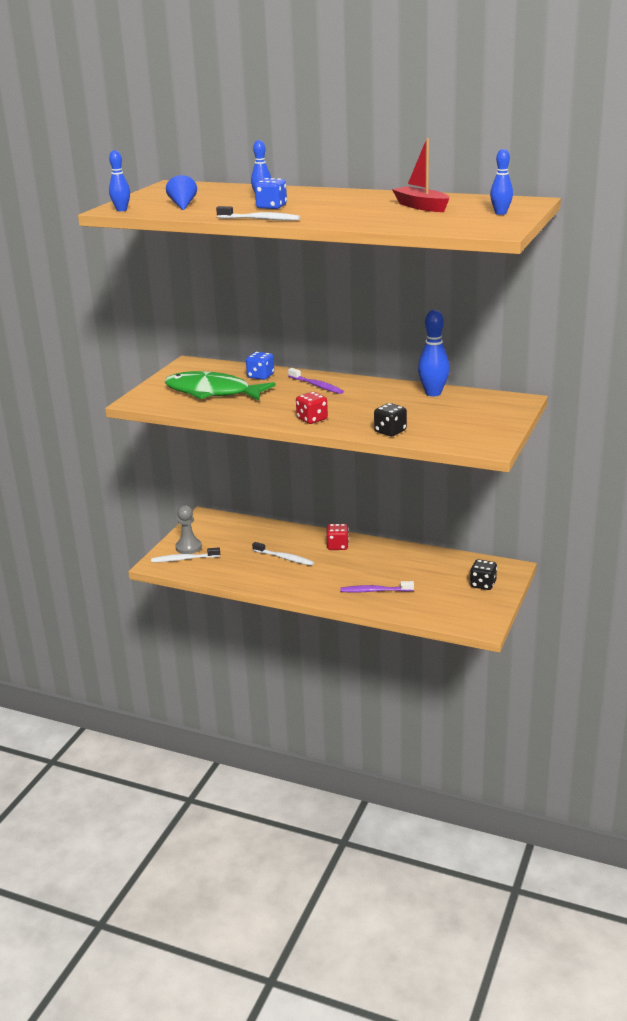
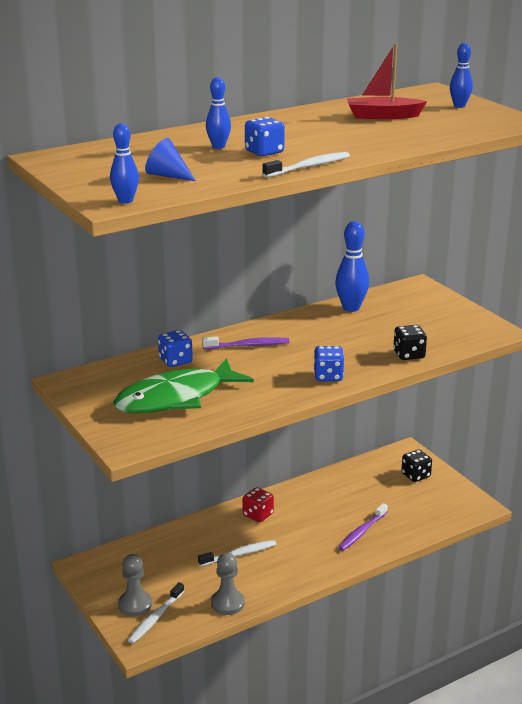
camera: 55 degrees left, 0 degrees up
red dice [296,392,328,424] -> blue dice [314,346,344,381]
none -> grey pawn [211,553,245,615]

